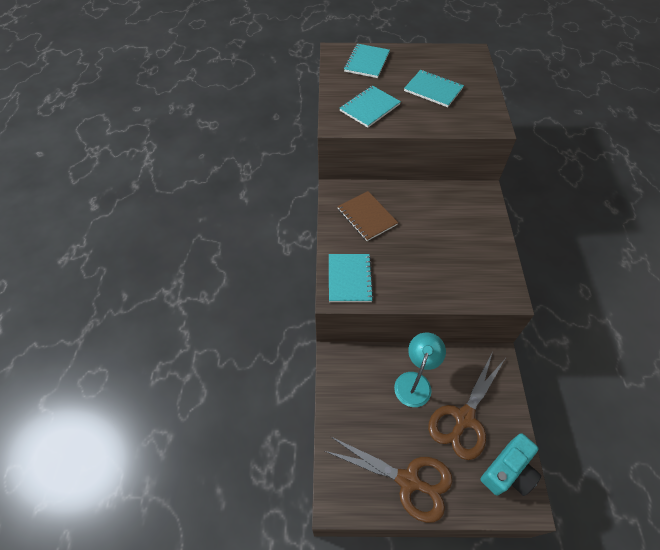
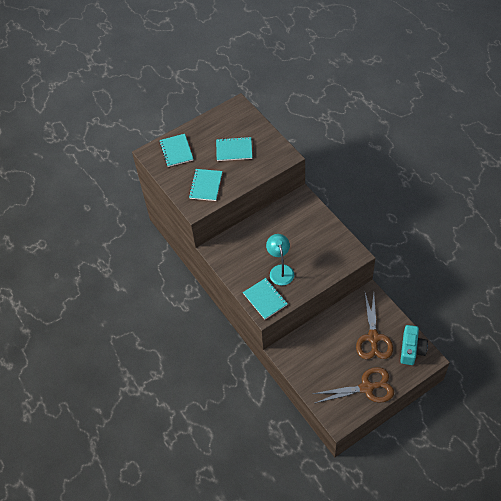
camera: 30 degrees left, 0 degrees up
brown notebook [337,191,398,241] -> none
turquoise lamp [394,333,446,407] -> turquoise lamp moved to [266,234,294,286]

